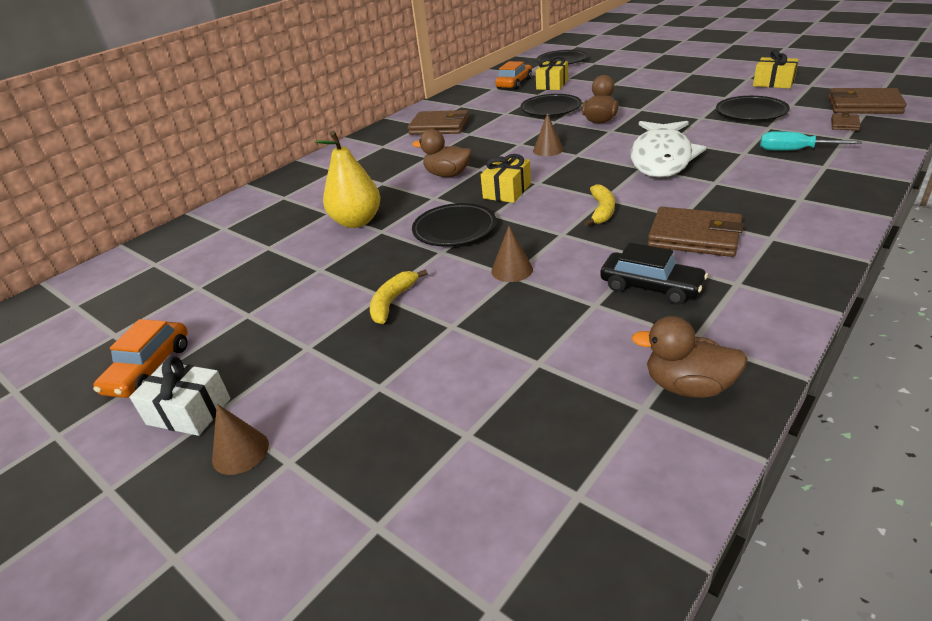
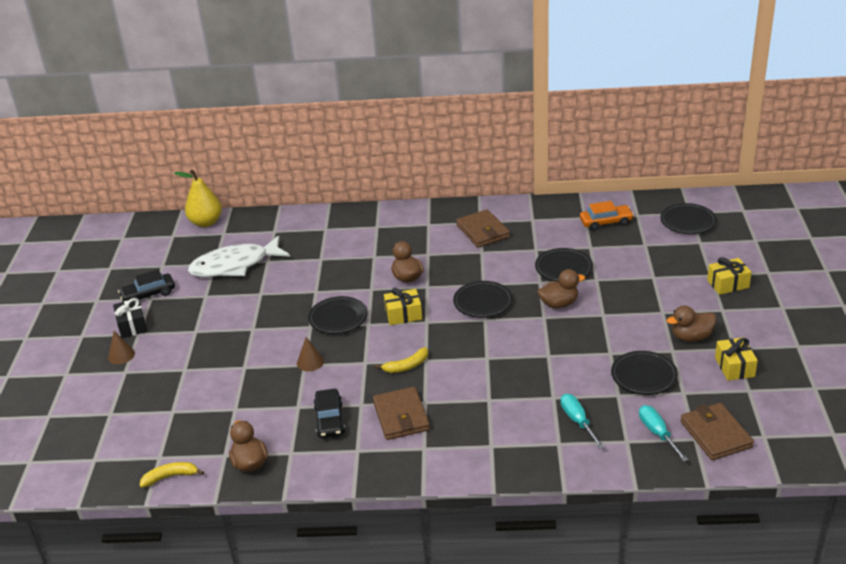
camera: 50 degrees right, 0 degrees up
orange car [93,319,188,398] -> black car [118,269,175,302]
white gift [129,356,231,436] -> black gift [113,298,148,338]
yellow pear [315,130,381,228] -> yellow pear moved to [174,169,222,227]
yellow banana [370,269,428,324] -> yellow banana moved to [140,462,204,487]
brown cone [533,114,564,156] -> black plate [453,281,513,318]
yellow gift [536,56,568,90] -> yellow gift moved to [707,257,752,295]
white fish [631,121,706,178] -> white fish moved to [188,235,290,277]
brown wallet [831,113,861,131] -> turquoise screwdriver [639,405,688,462]
none -> brown duck [667,306,717,342]

